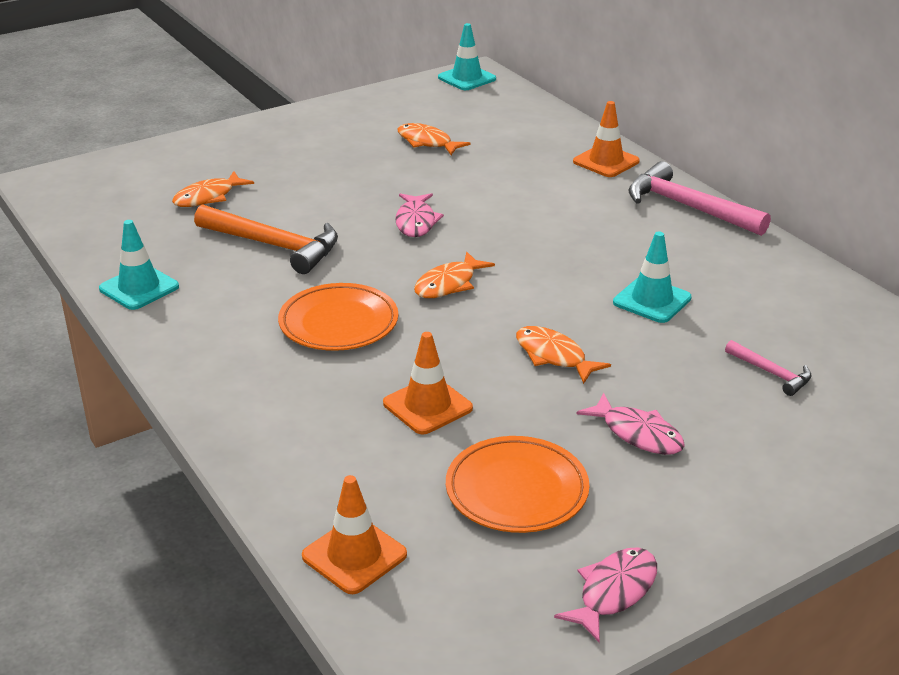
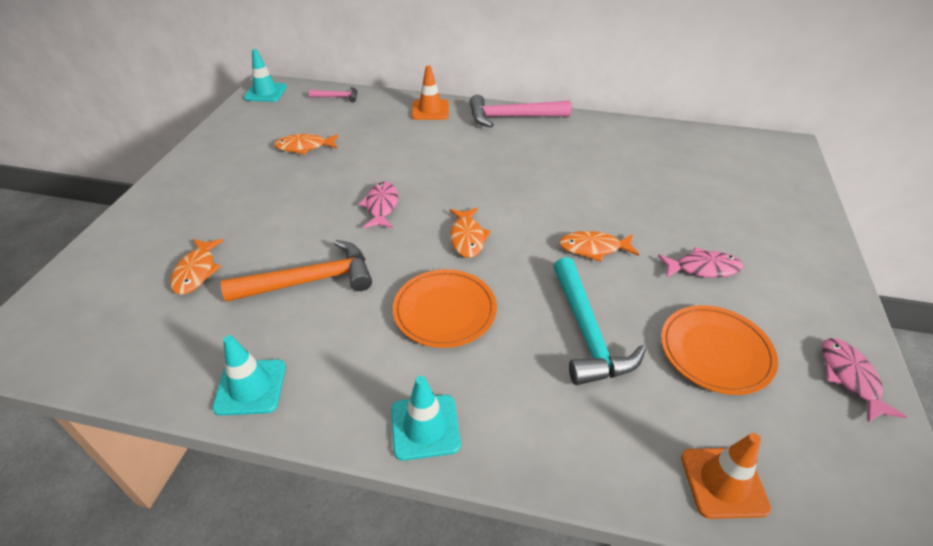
camera: 45 degrees left, 10 degrees up
orange traffic cone [383,332,473,434] -> turquoise hammer [553,257,646,385]
pink fish [395,193,444,237] -> pink fish turned 135 degrees counterclockwise [359,182,398,228]
turquoise traffic cone [613,231,692,323] -> turquoise traffic cone moved to [391,376,461,461]
pink hammer [725,340,812,396] -> pink hammer moved to [309,87,358,102]

